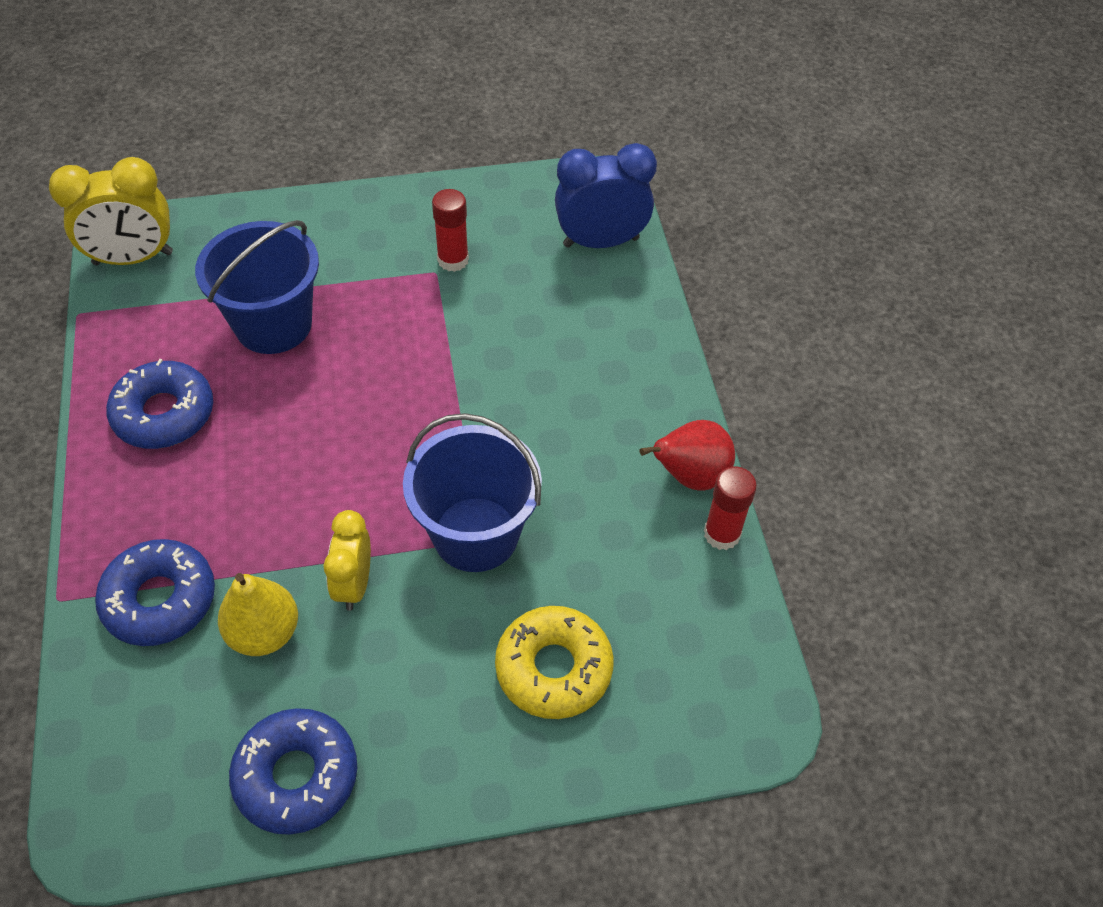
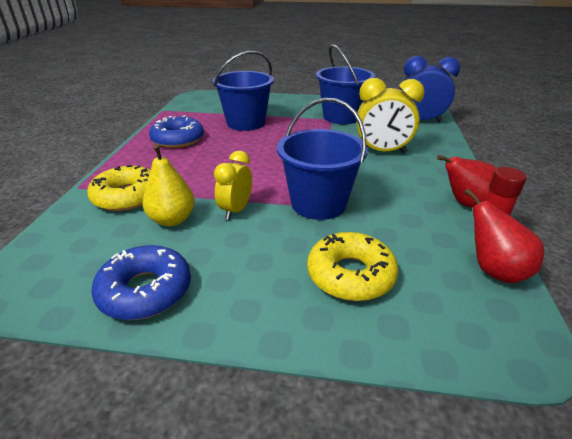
camera: 20 degrees right, 20 degrees down
yellow clock [49,157,173,265] -> yellow clock moved to [357,78,425,153]
blue donut [95,539,215,646] -> yellow donut [87,165,151,211]
red glue stick [432,189,469,272] -> blue bucket [316,44,375,124]
none -> red pear [464,188,544,283]

